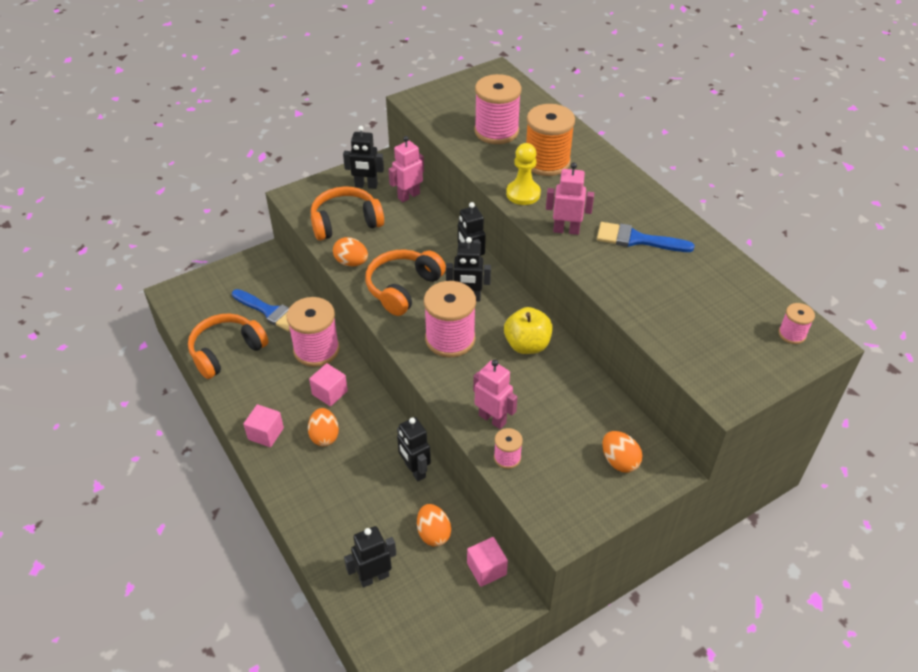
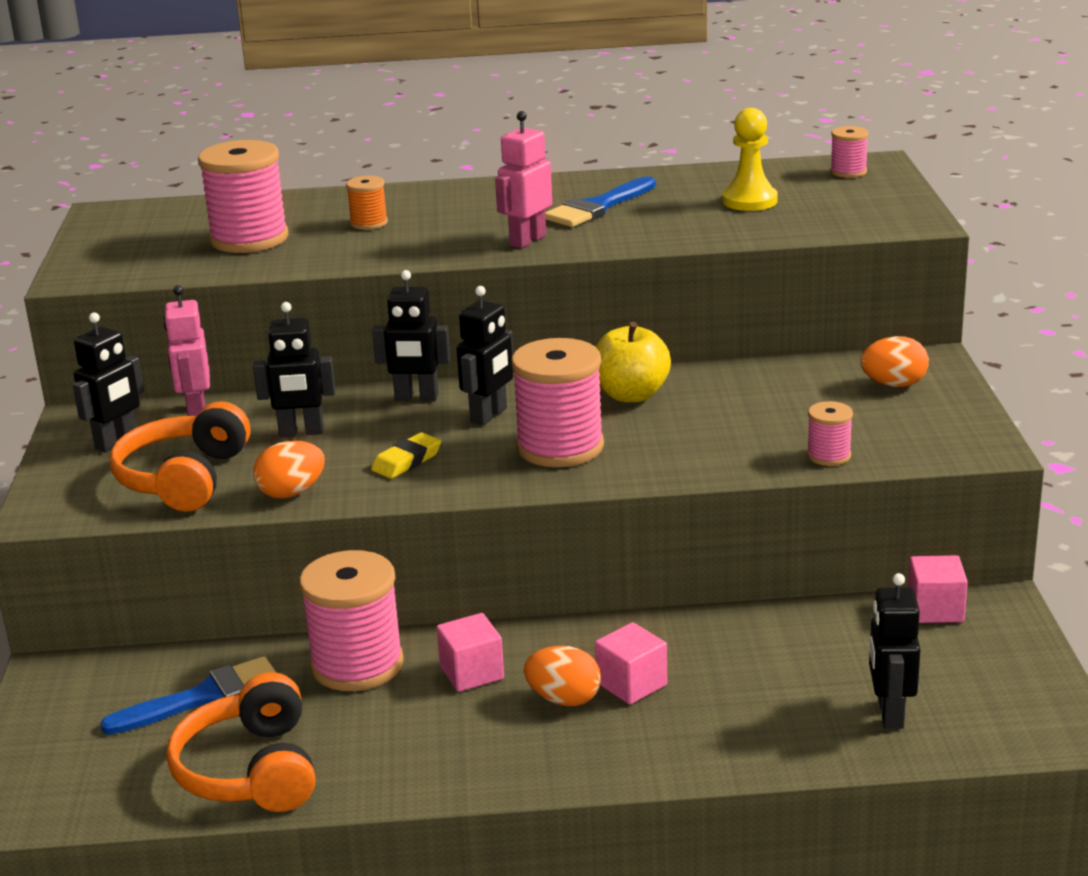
camera: 60 degrees left, 20 degrees down
pink cube [244,404,284,447] -> pink cube moved to [595,622,667,704]
orange headphones [365,249,446,316] -> yellow eraser [371,432,441,479]
black robot [397,417,431,481] -> black robot moved to [253,302,335,437]
orange egg [417,504,451,547] -> none
pink robot [473,360,517,429] -> none
yellow pawn [506,143,541,205] -> yellow pawn moved to [723,108,778,211]
orange spool [526,104,575,176] -> orange spool [346,176,388,230], size x0.49

